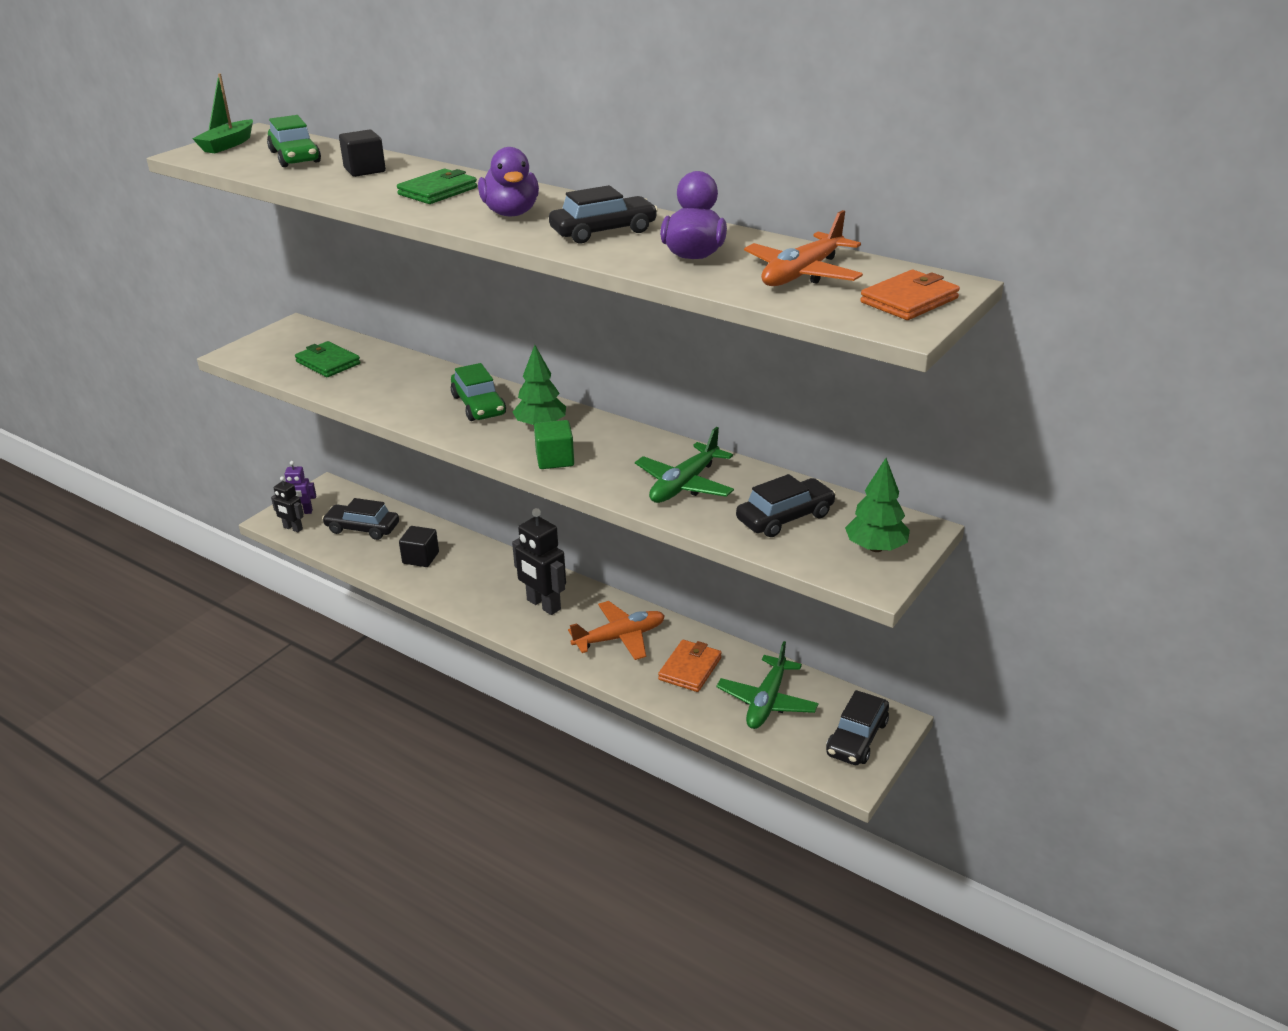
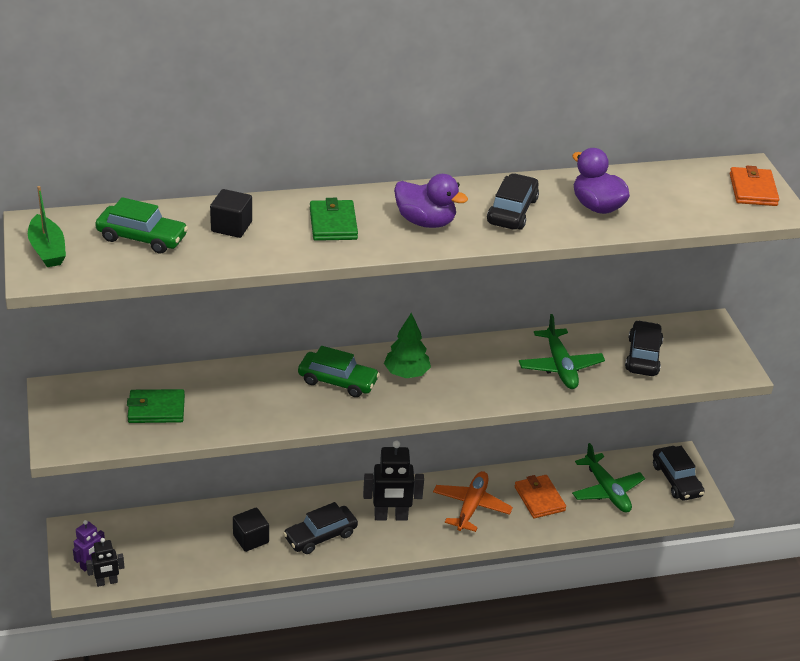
camera: 50 degrees left, 5 degrees up
black car [322,498,399,540] -> black car moved to [283,502,358,554]
green cube [534,420,574,469] -> none
orange plane [744,210,863,286] -> none
green tree [845,458,910,552] -> none

